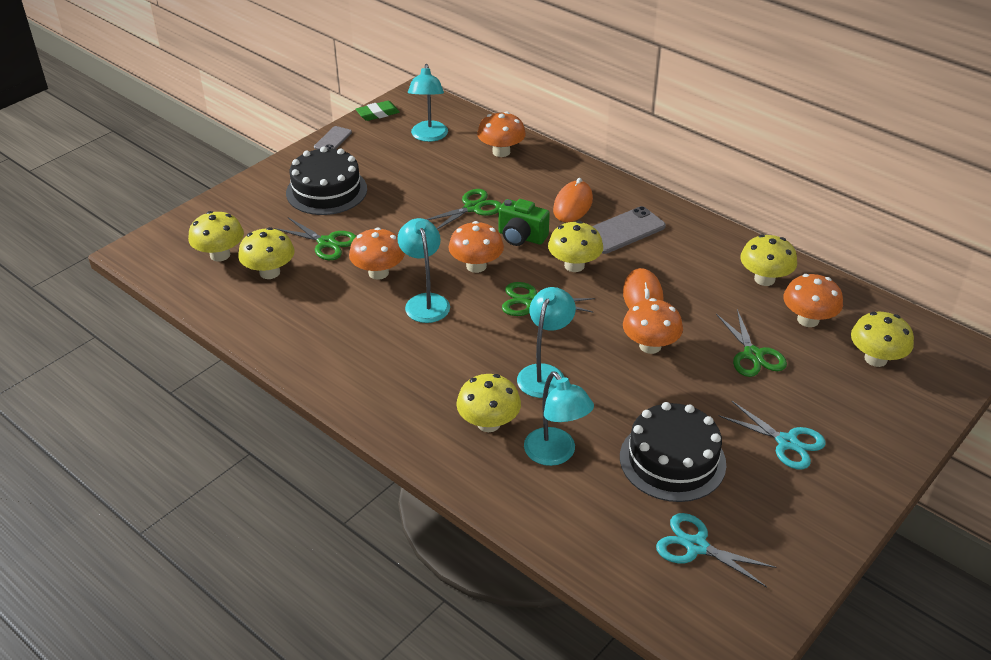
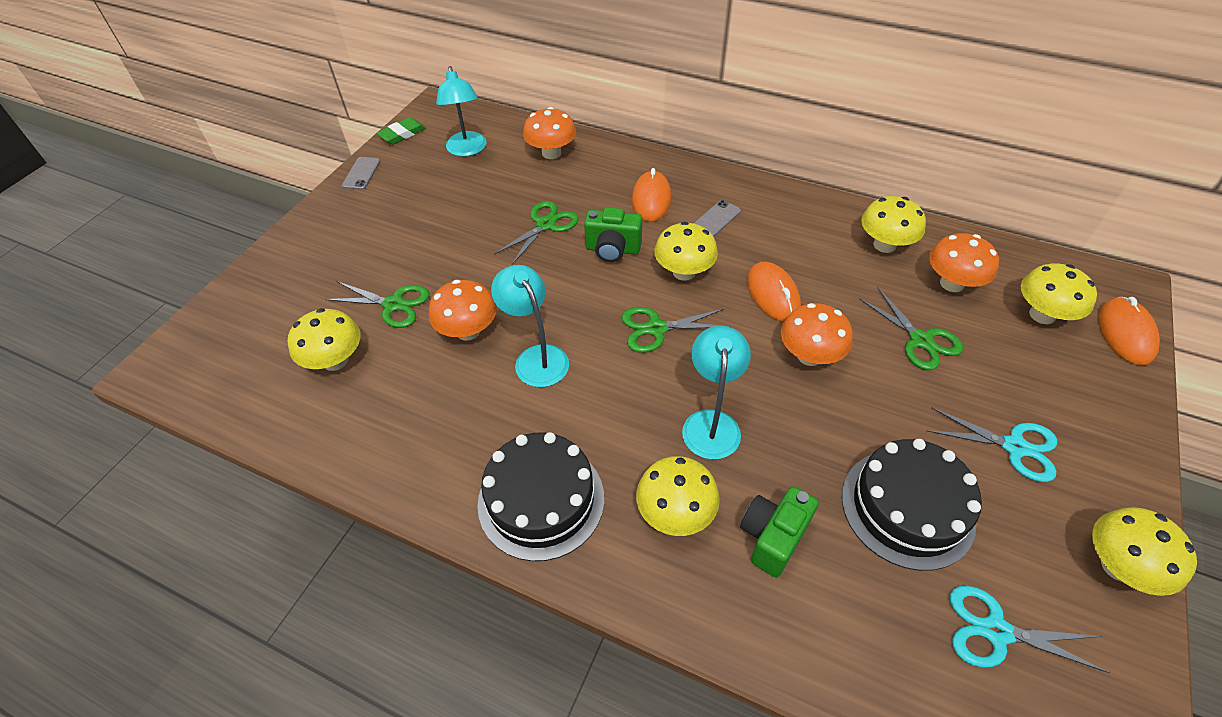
camera: 15 degrees left, 10 degrees up
yellow mushroom [188,211,244,262] -> yellow mushroom moved to [1092,507,1197,596]
black cake [286,146,367,215] -> black cake moved to [477,432,604,561]
orange mushroom [448,221,504,273] -> none
turquoise lamp [524,371,594,466] -> green camera [740,486,819,578]
grey phone [593,206,666,254] -> grey phone [694,200,741,237], size x0.59
none -> orange mouse [1099,297,1160,365]

